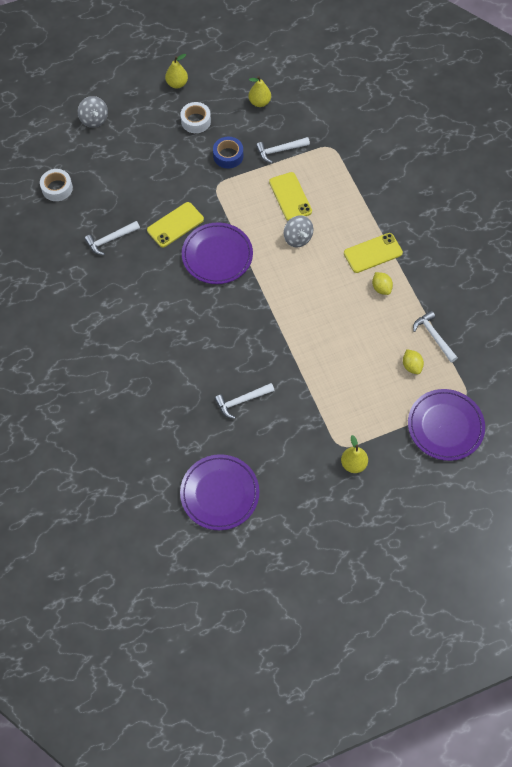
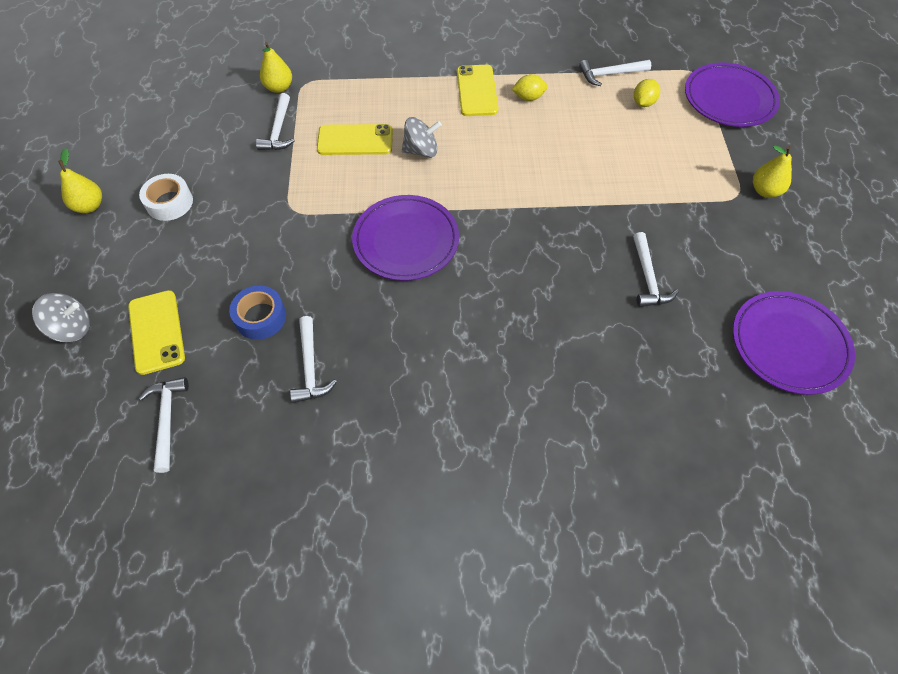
camera: 70 degrees left, 5 degrees down
white tape [40,169,73,201] -> white hammer [139,377,189,473]
yellow phone [147,202,204,247] -> yellow phone moved to [128,290,185,375]
blue tape [213,137,243,169] -> blue tape moved to [229,286,286,340]
yellow pear [248,76,271,107] -> yellow pear moved to [260,42,292,93]
yellow lemon [403,349,424,374] -> yellow lemon turned 60 degrees counterclockwise [634,79,660,107]

